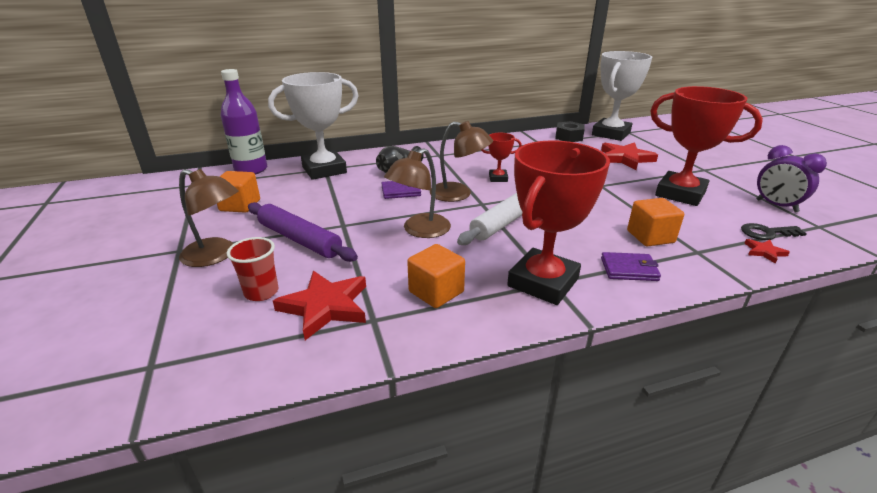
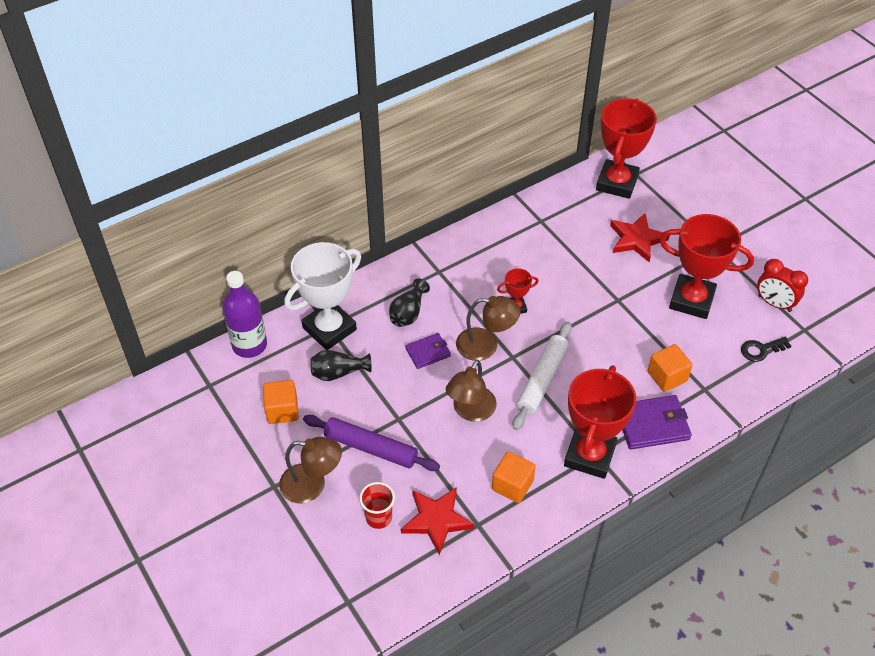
camera: 15 degrees left, 20 degrees up
black nut [555,121,585,142] -> none
white trophy [592,51,652,141] -> red trophy [596,98,657,199]
purple wallet [601,252,661,281] -> purple wallet [623,395,692,449], size x1.62
red star [744,239,790,264] -> none
purple clock [756,145,827,212] -> red clock [757,259,808,312]
none -> black vase [310,350,372,381]

